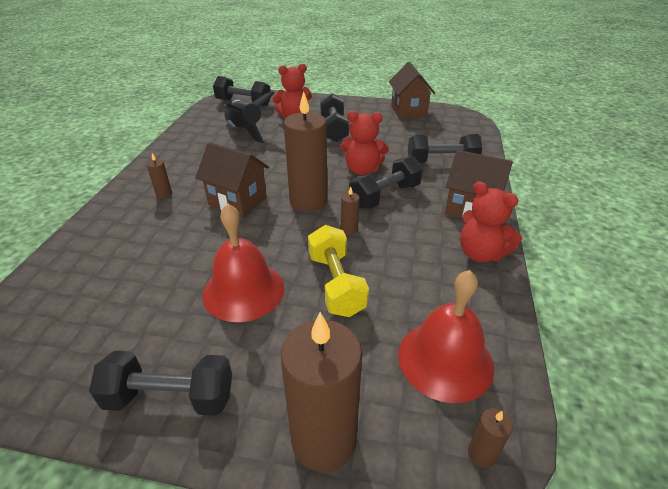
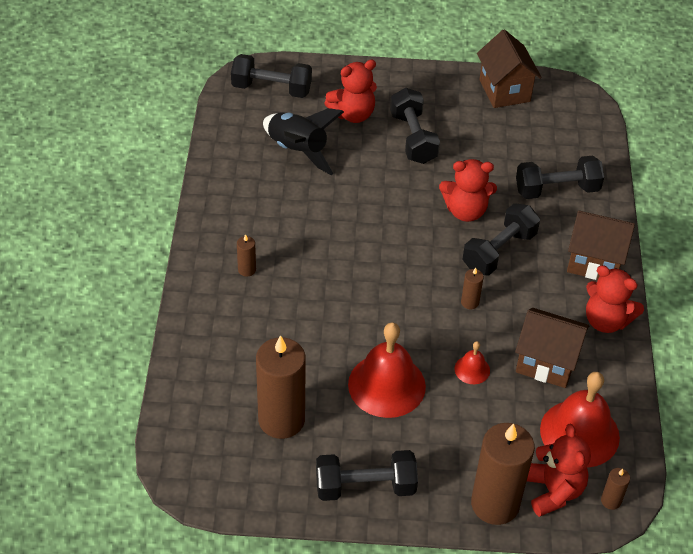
camera: 10 degrees left, 10 degrees up
brown house [195,142,269,217] -> brown house moved to [515,308,589,388]
brown candle [284,91,327,212] -> brown candle moved to [256,335,306,439]
yellow dumbbell [308,225,369,317] -> red bell [455,341,490,384]
none -> red teddy bear [527,424,591,517]

